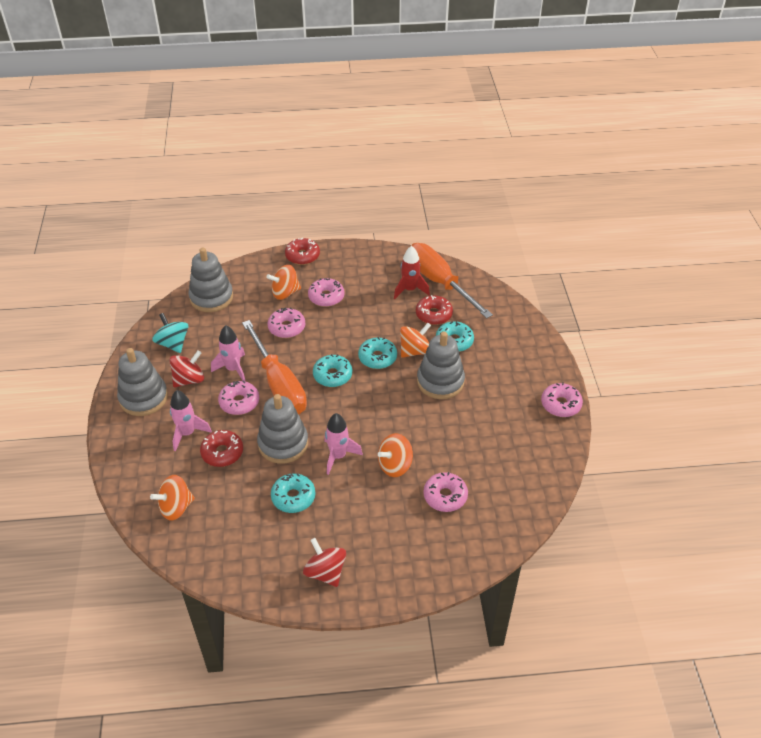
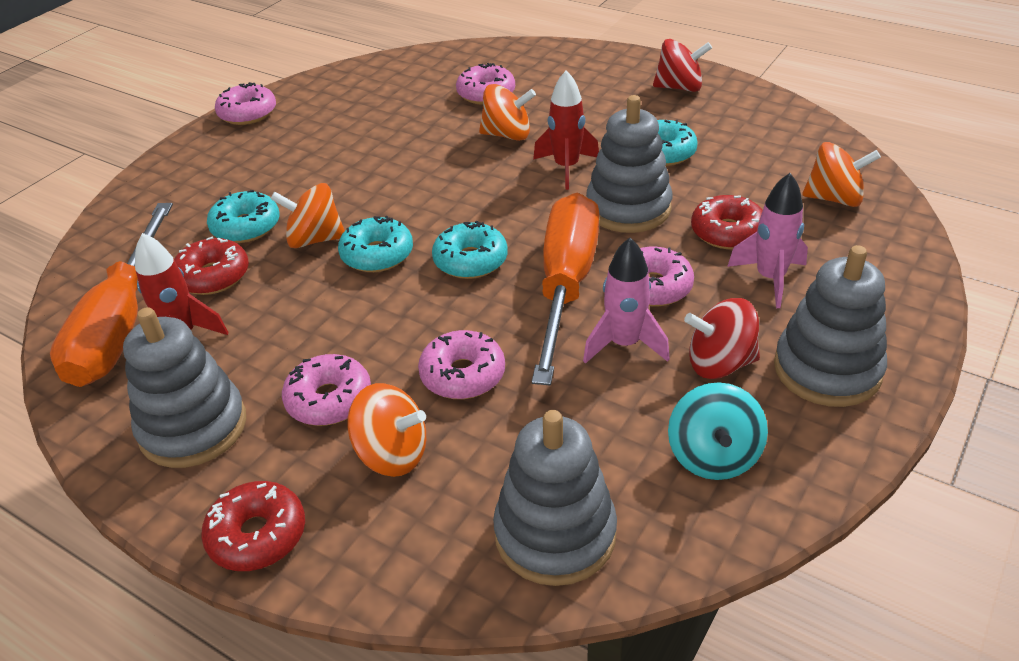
camera: 140 degrees left, 5 degrees down
red spinning top [303,538,346,587] -> red spinning top turned 90 degrees counterclockwise [653,39,712,92]
pink rocket [324,413,363,475] -> red rocket [533,70,599,190]
grey stacking toy [417,332,465,399] -> grey stacking toy moved to [123,307,246,468]

